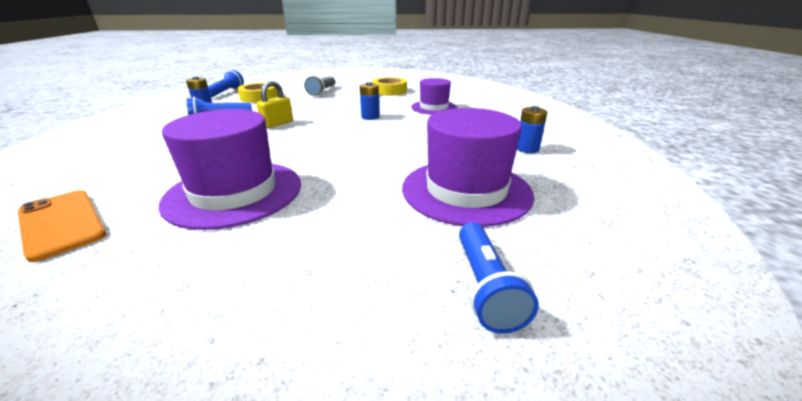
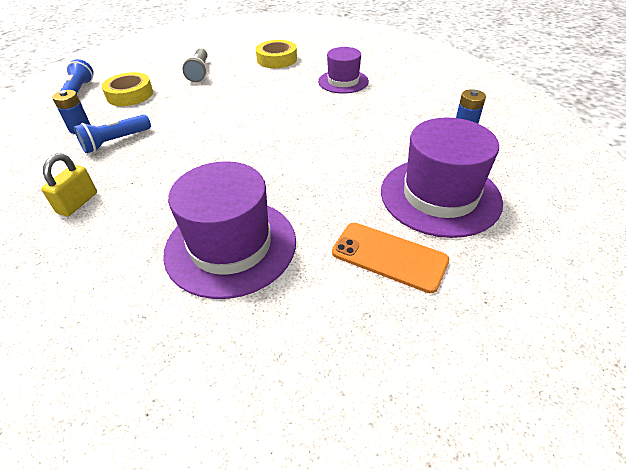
camera: 15 degrees left, 15 degrees up
orange phone [18,190,106,262] -> orange phone moved to [332,223,449,293]
yellow padlock [257,81,293,128] -> yellow padlock moved to [41,153,97,217]
blue battery [360,82,380,120] -> none
blue flashlight [459,222,539,334] -> none

